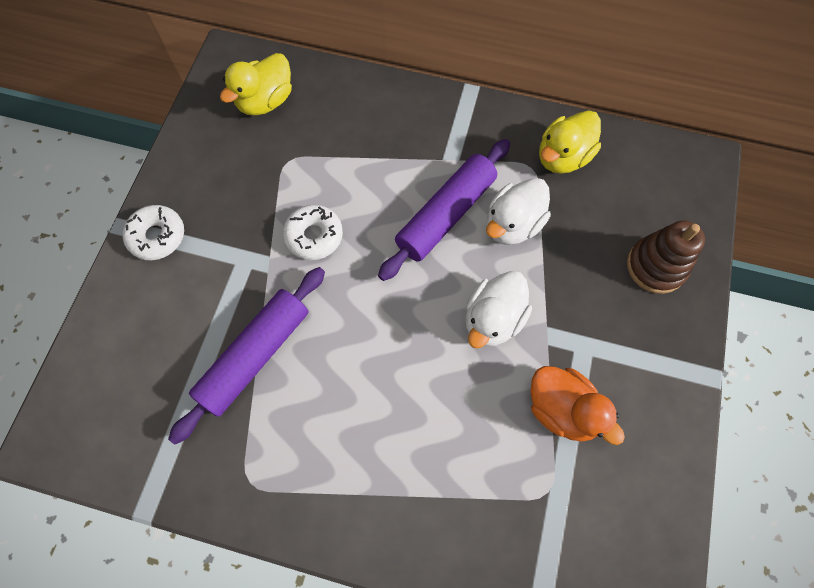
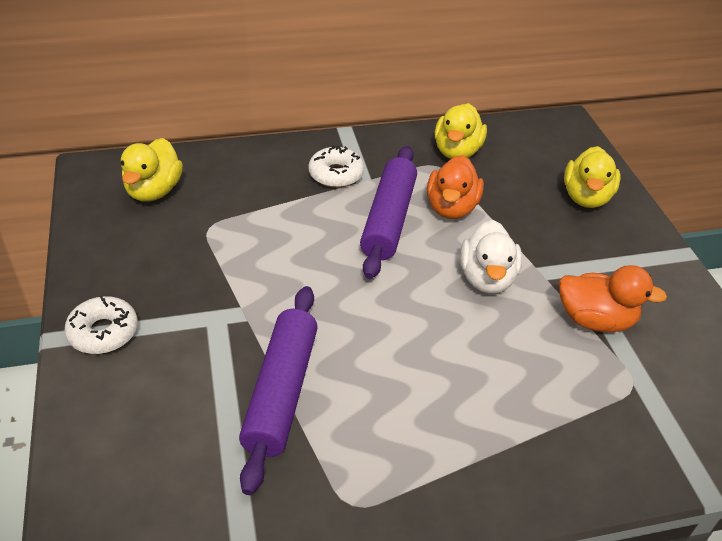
camera: 30 degrees left, 25 degrees down
white donut [283,205,343,260] -> white donut moved to [308,146,364,188]
white duck [486,178,551,245] -> orange duck [427,155,484,219]
brown stacking toy [627,220,705,294] -> yellow duck [564,146,621,208]

